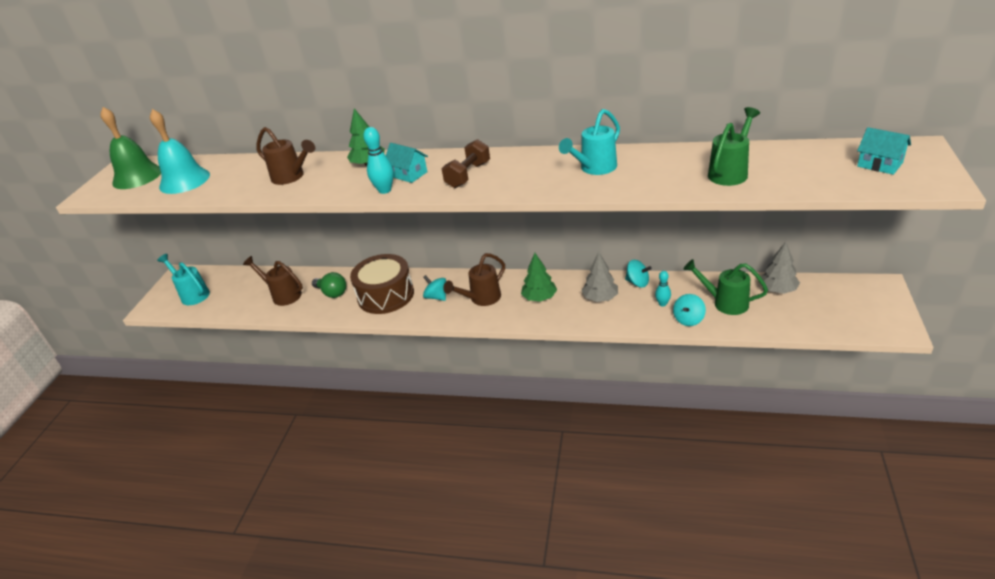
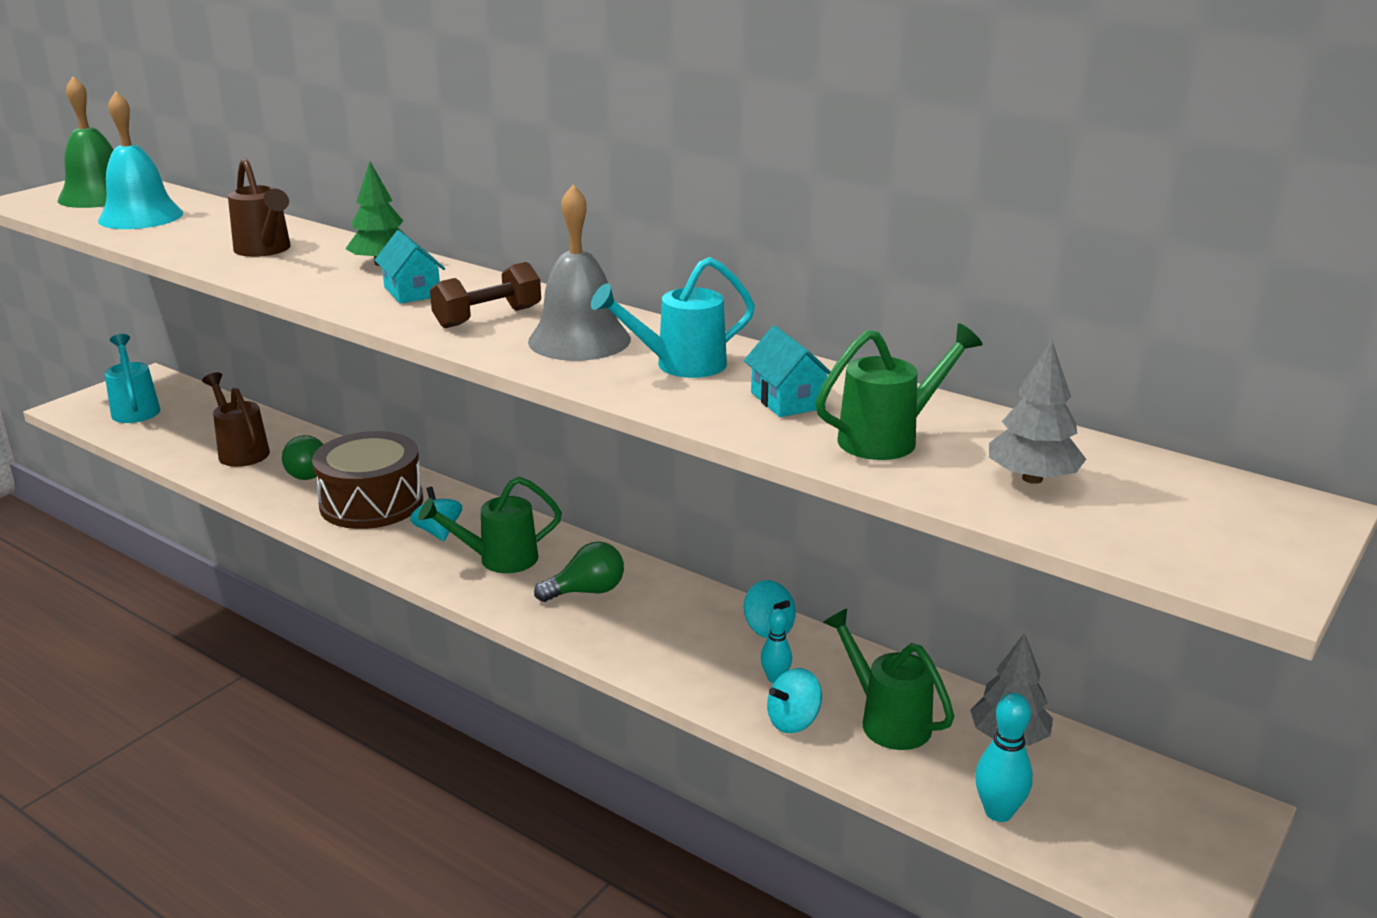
camera: 20 degrees right, 10 degrees down
turquoise bowling pin [363,127,394,194] -> turquoise bowling pin moved to [975,693,1033,822]
brown watering can [443,253,505,306] -> green watering can [418,477,562,573]
green tree [521,253,557,302] -> green light bulb [534,542,624,602]
grey tree [581,252,618,302] -> grey tree moved to [989,341,1086,484]
turquoise house [857,127,911,175] -> turquoise house moved to [744,326,831,417]
none -> grey bell [528,185,631,361]

